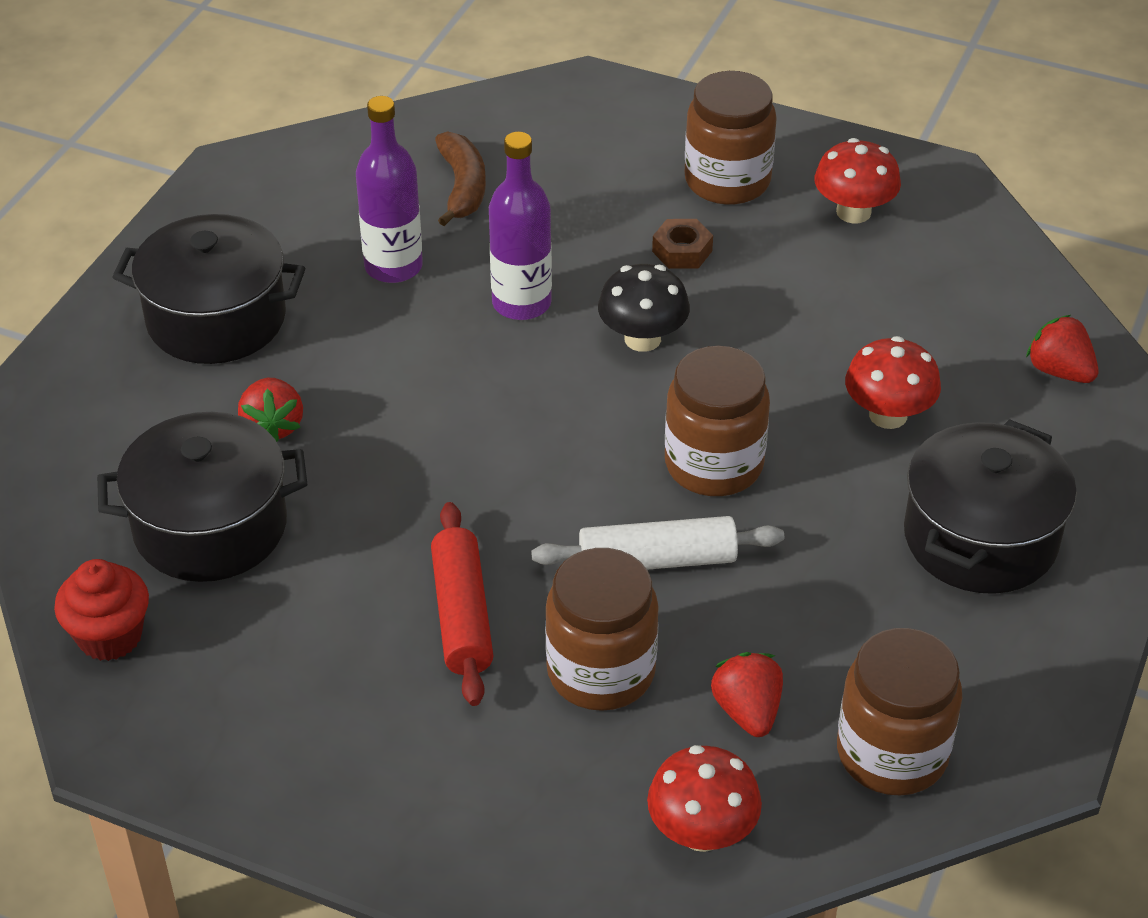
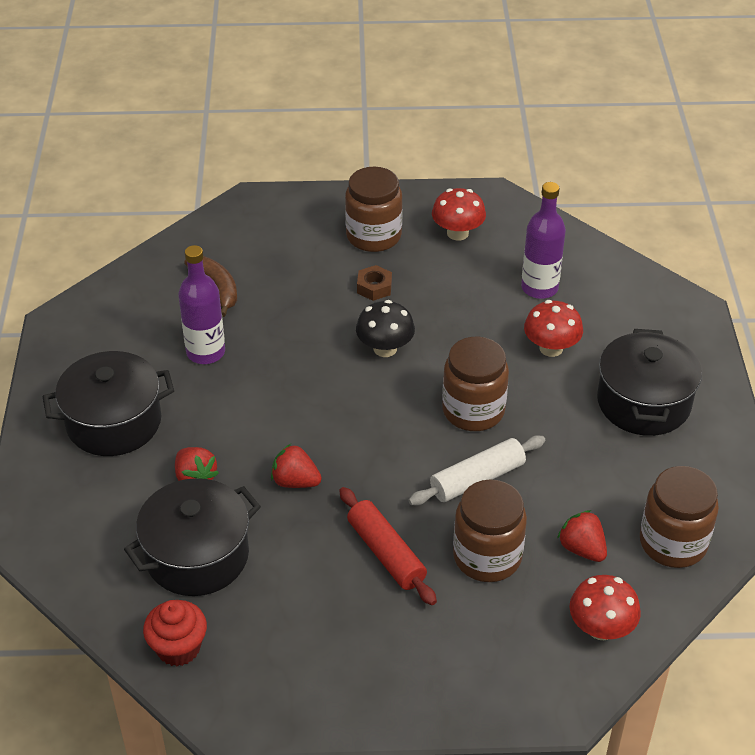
camera: 25 degrees left, 0 degrees up
purple bottle [489,132,552,320] -> purple bottle moved to [521,182,566,299]
red strawberry [1026,315,1099,383] -> red strawberry moved to [271,444,322,488]

